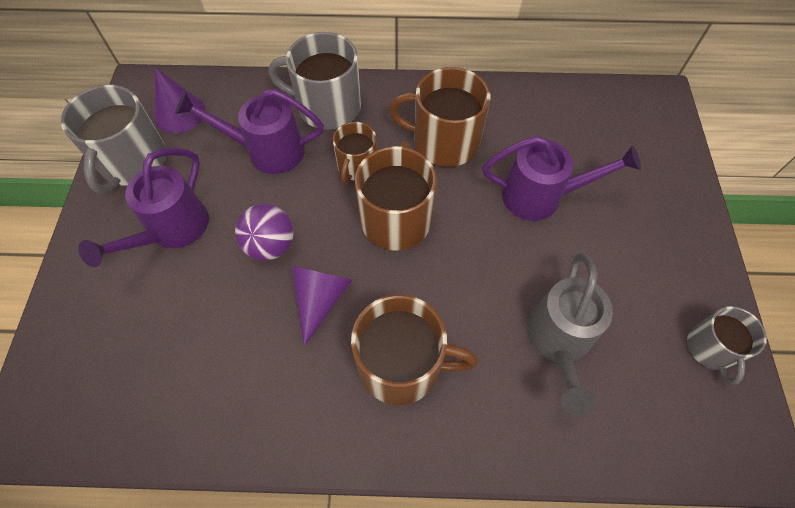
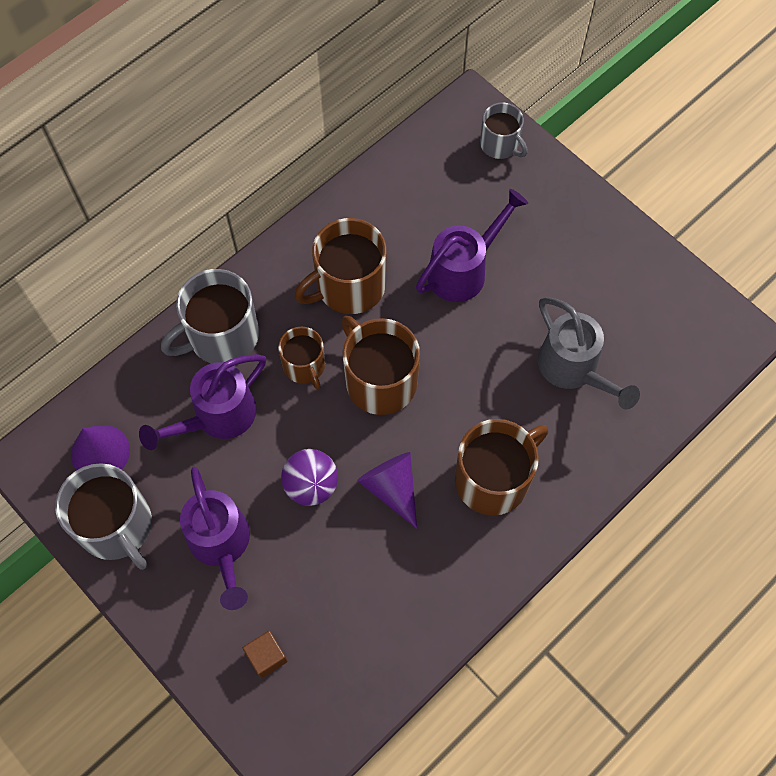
camera: 45 degrees left, 5 degrees up
grey mug [687,306,767,385] -> grey mug moved to [480,103,528,159]
none -> brown cube [243,631,288,678]

